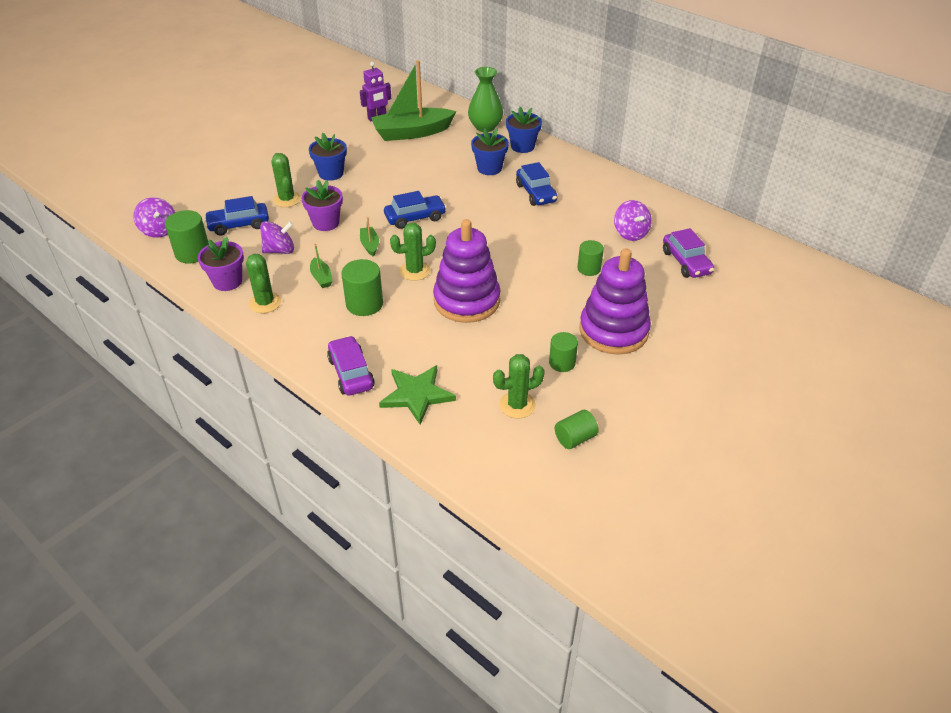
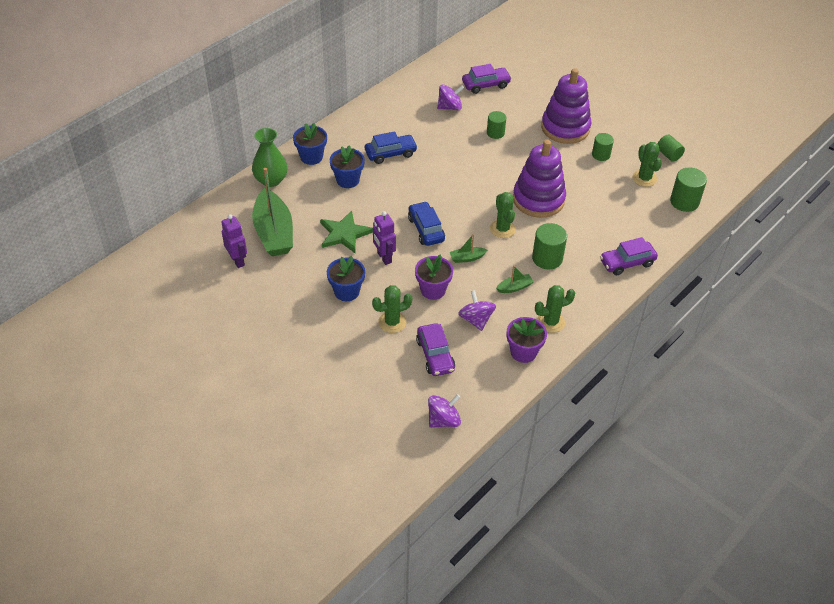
camera: 90 degrees left, 5 degrees up
green cylinder [165,210,209,264] -> green cylinder moved to [670,167,707,212]
blue car [204,196,269,236] -> purple car [416,323,455,376]
green star [379,365,456,425] -> green star moved to [320,210,373,253]
none -> purple robot [373,211,396,265]

